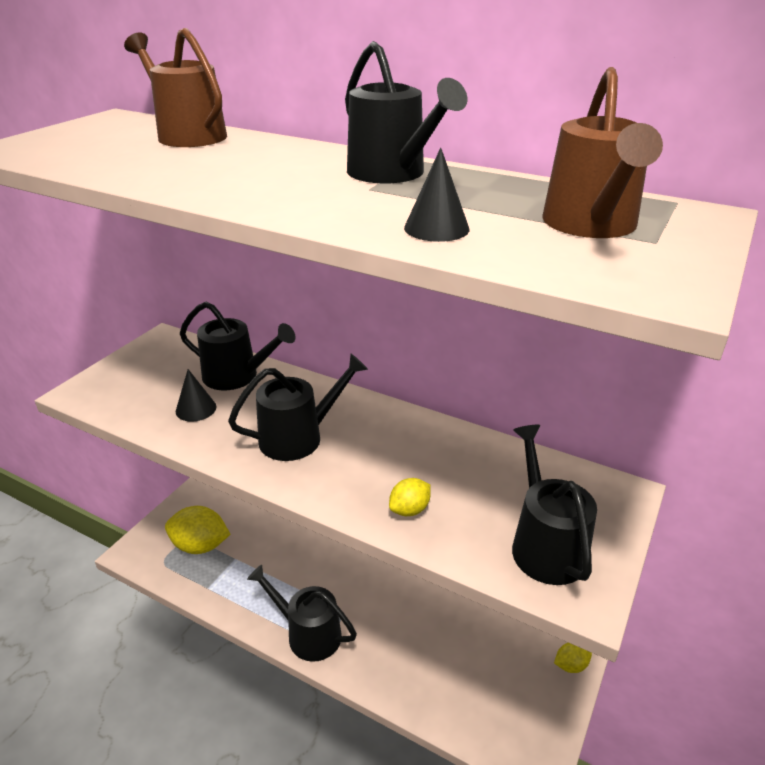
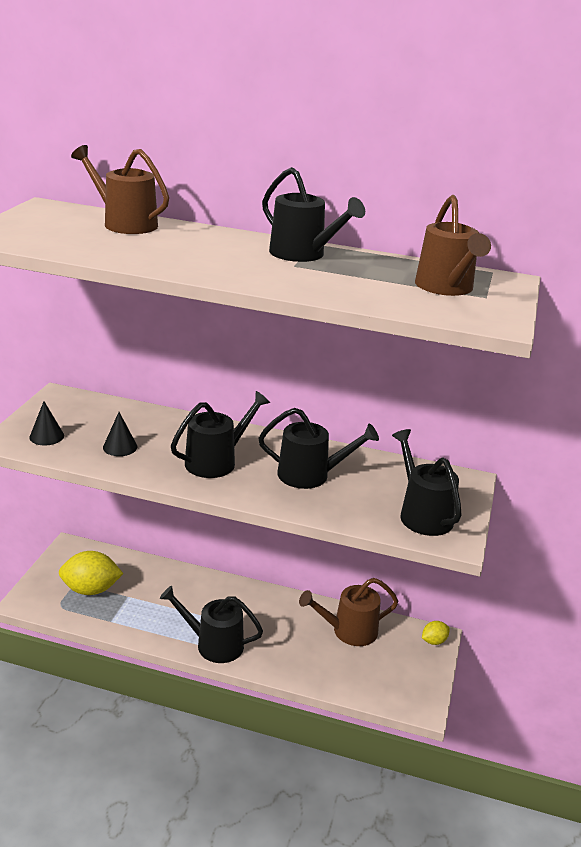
camera: 15 degrees left, 5 degrees down
black watering can [180,301,295,390] -> black watering can moved to [258,408,379,489]
yellow lemon [389,478,431,516] -> none
black cone [404,148,470,242] -> black cone moved to [29,402,64,445]
none -> brown watering can [299,578,399,646]

